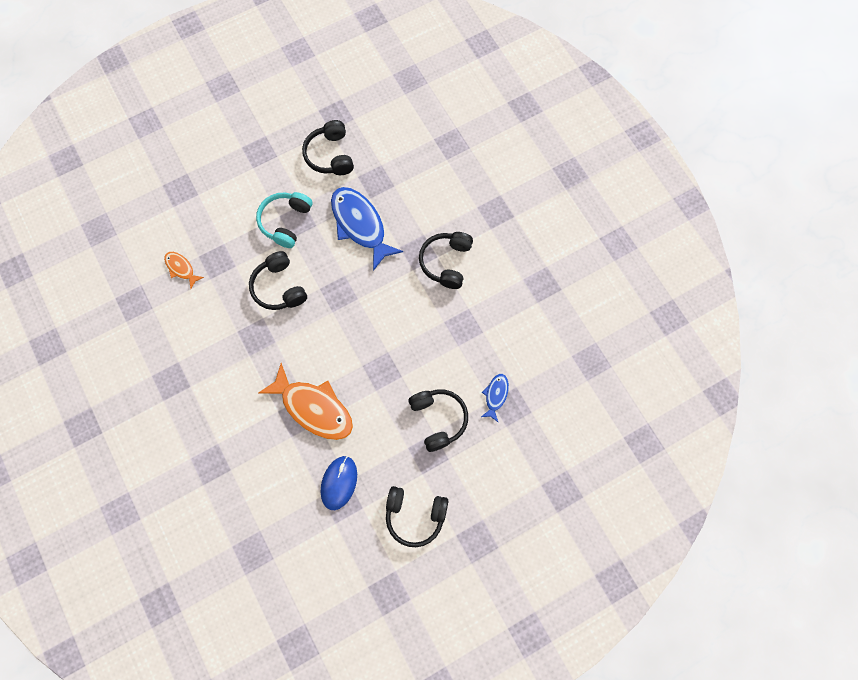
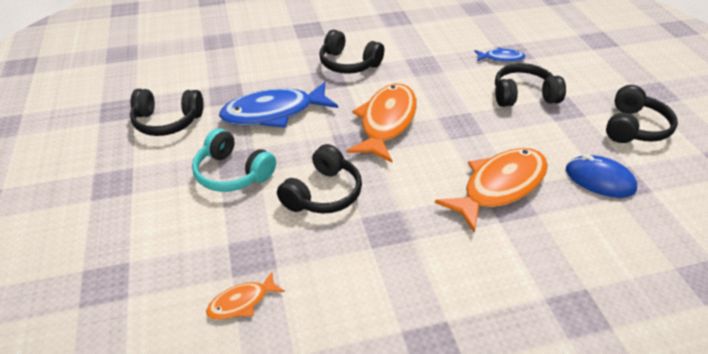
camera: 75 degrees left, 30 degrees down
black headphones [249,251,307,310] -> black headphones turned 45 degrees counterclockwise [277,144,362,214]
blue fish [481,374,509,422] -> blue fish turned 150 degrees clockwise [475,47,525,62]
none -> orange fish [346,84,417,163]

